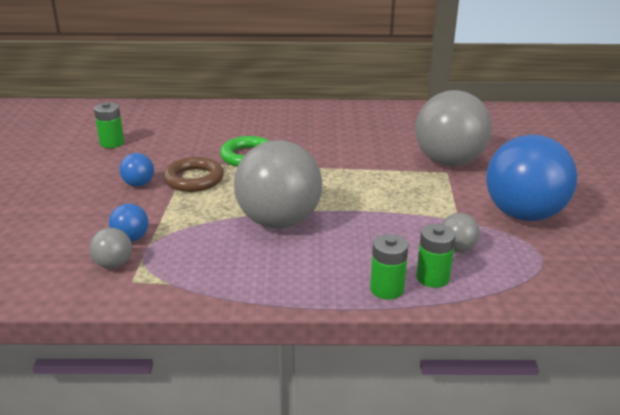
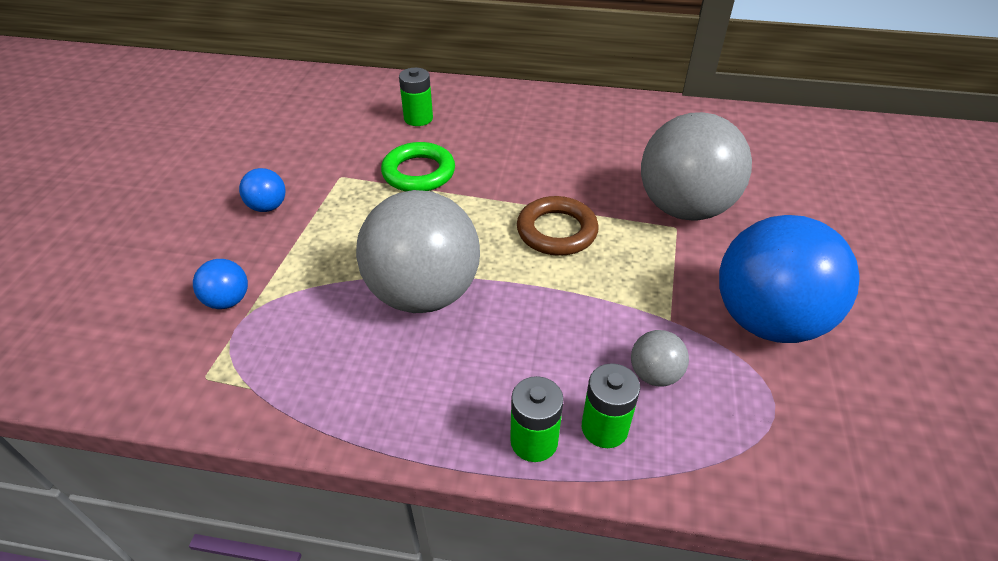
camera: 10 degrees right, 15 degrees up
grey ball [90,228,132,268] -> none
green battery [94,102,124,148] -> green battery moved to [399,68,433,126]
brown ring [163,157,224,192] -> brown ring moved to [517,196,599,256]

